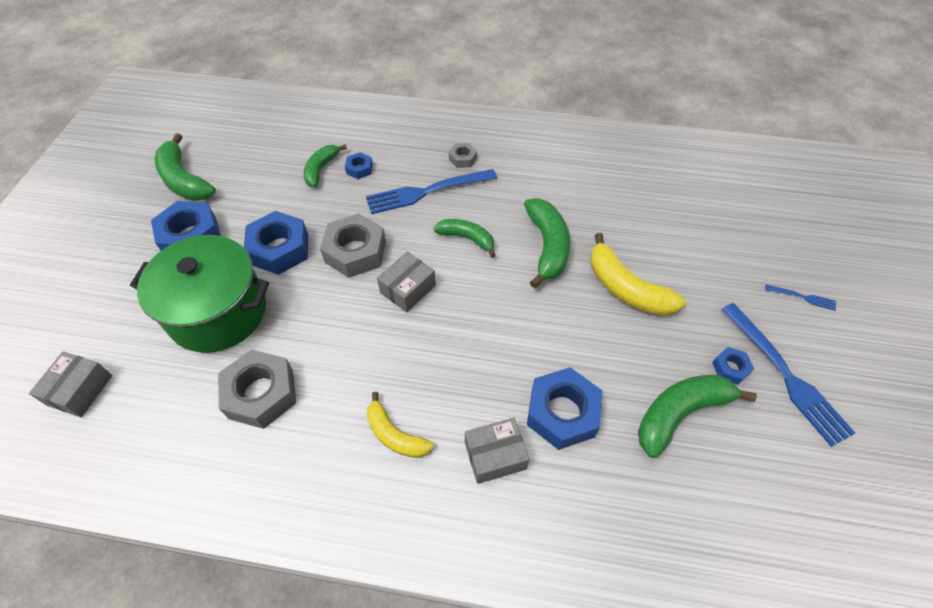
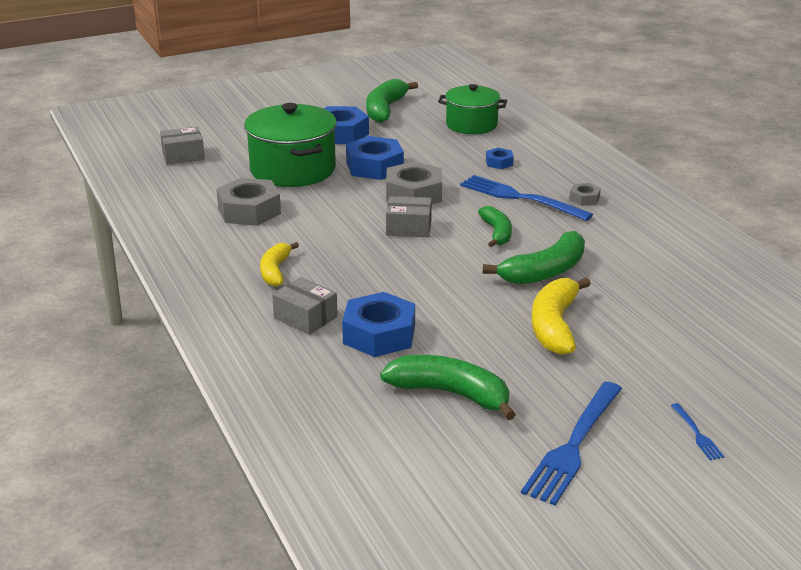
camera: 55 degrees right, 25 degrees down
green banana [304,144,347,187] -> none
blue nut [712,347,754,385] -> none
none -> green pot [438,84,507,134]

